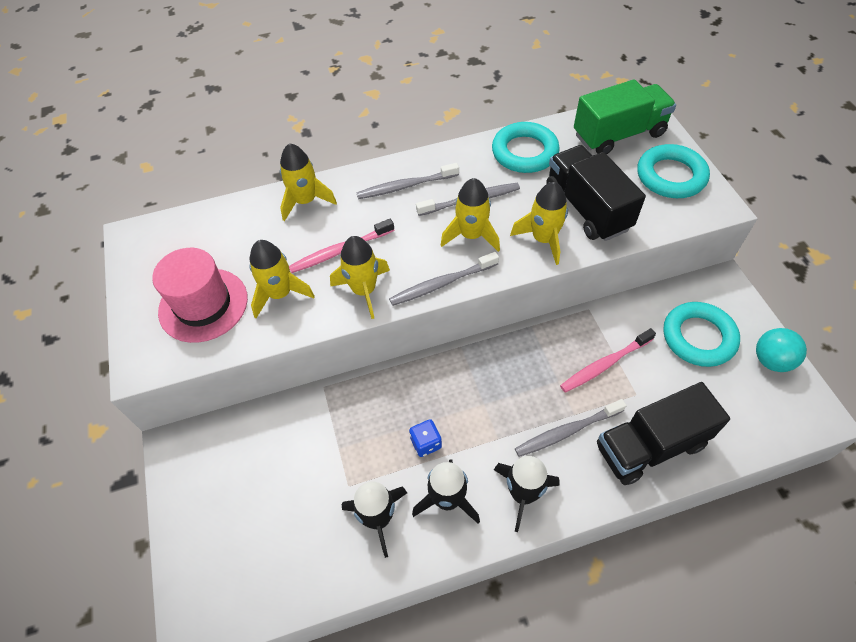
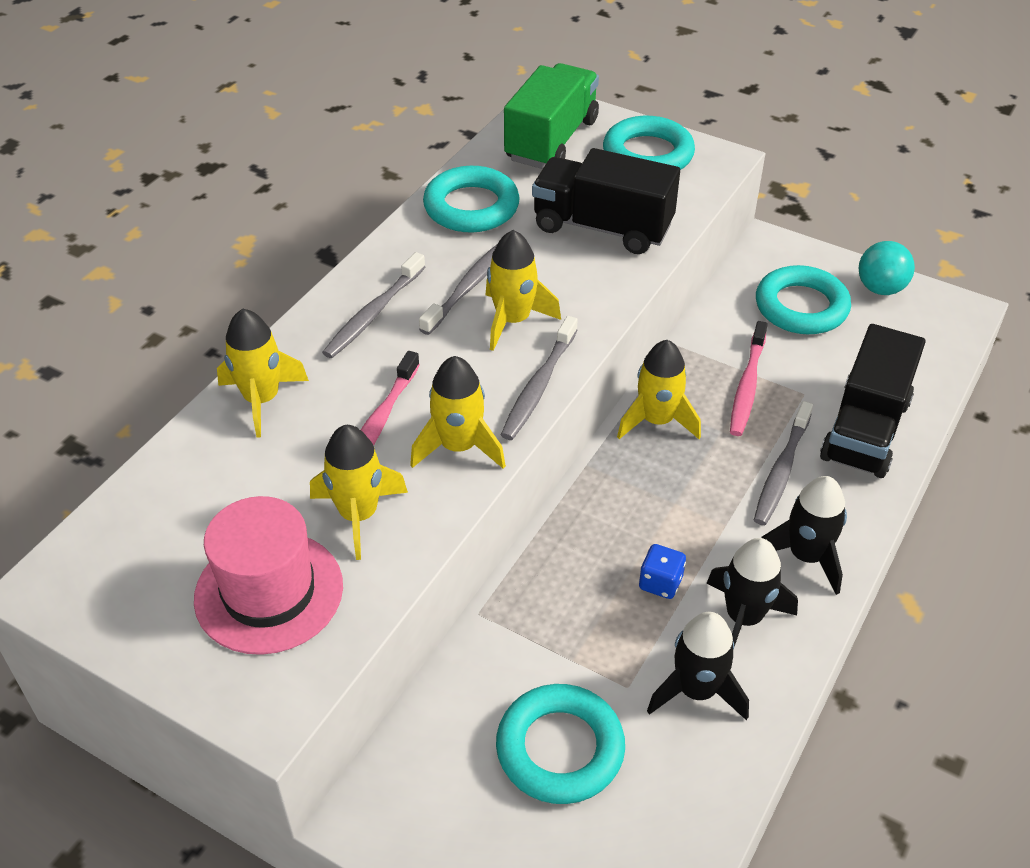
camera: 45 degrees left, 10 degrees down
yellow rocket [510,182,568,265] -> yellow rocket moved to [617,340,701,439]
none -> turquoise ring [496,684,625,804]

